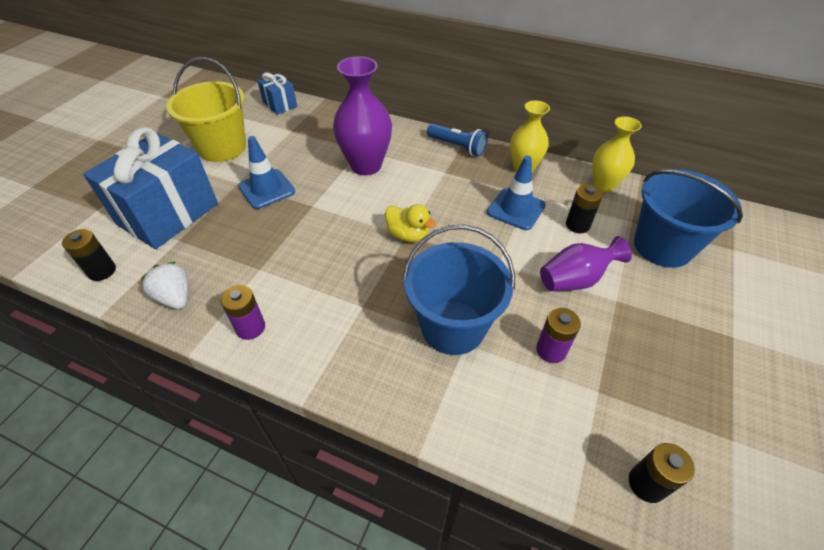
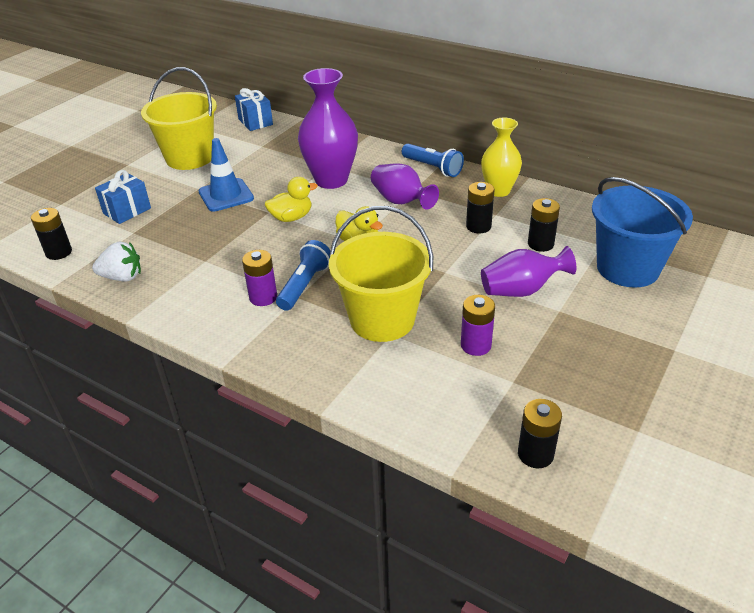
camera: 10 degrees right, 10 degrees down
blue gift [83,127,218,249] -> blue gift [95,170,151,224], size x0.48
white strawberry [141,262,188,309] -> white strawberry turned 120 degrees clockwise [92,242,141,282]
purple battery [221,285,265,340] -> purple battery moved to [242,250,277,306]
blue bucket [403,225,515,355] -> yellow bucket [329,206,433,342]
blue traffic cone [487,156,546,230] -> black battery [466,182,495,233]
yellow vase [592,117,642,192] -> none
none -> yellow duck [265,177,318,222]
none -> blue flashlight [276,240,331,311]
none -> purple vase [371,163,439,209]

